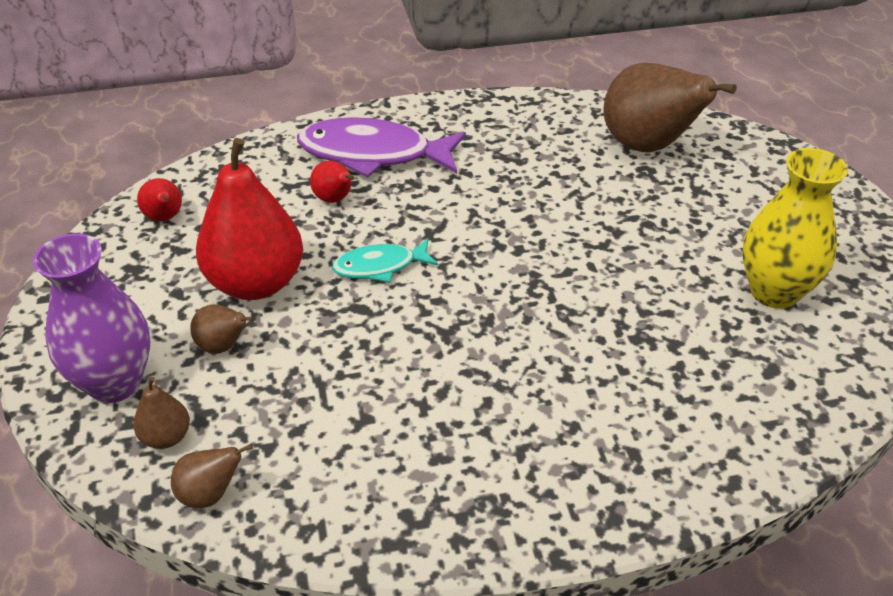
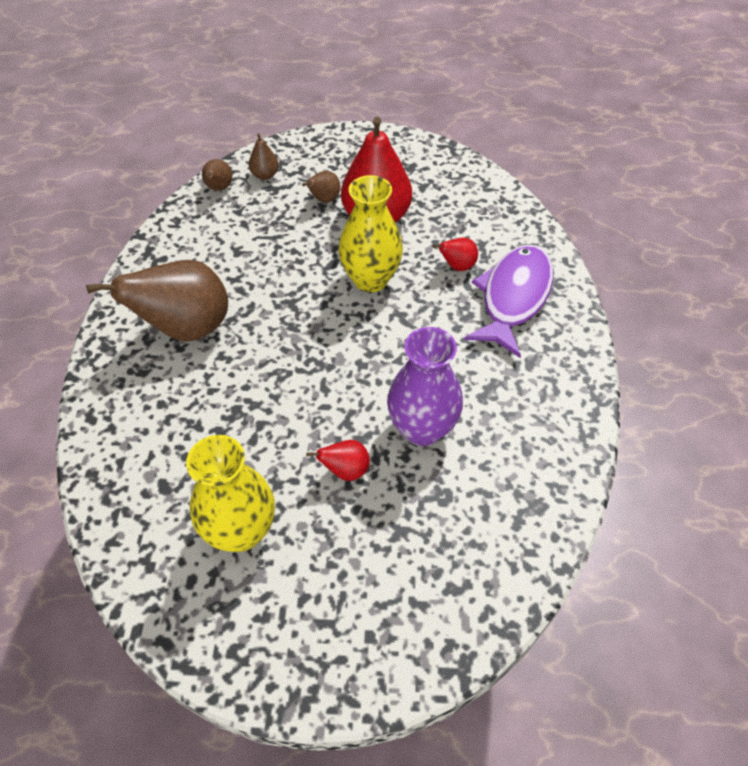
camera: 105 degrees right, 10 degrees up
purple vase [33,233,150,403] -> purple vase moved to [387,327,463,446]
red pear [137,178,182,221] -> red pear moved to [306,440,370,481]
turquoise fish [332,239,438,283] -> yellow vase [339,175,403,292]
brown pear [604,63,737,152] -> brown pear moved to [86,260,228,342]

